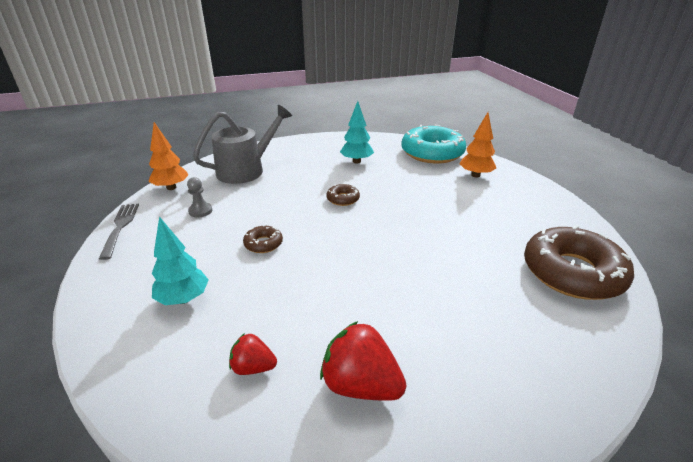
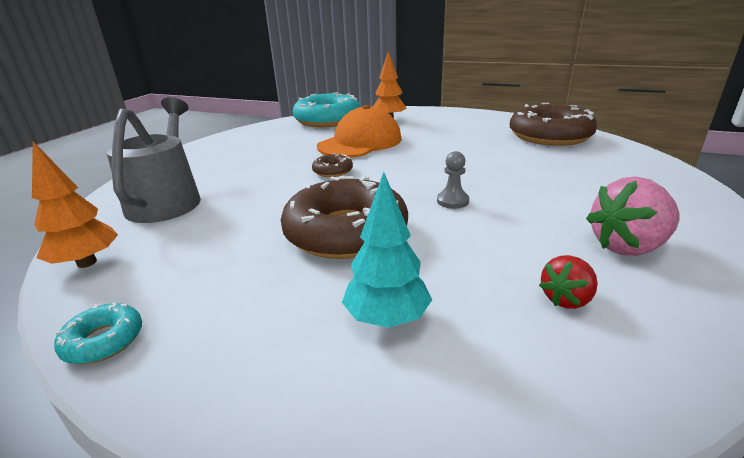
camera: 50 degrees left, 5 degrees down
grey fork [99,204,139,260] -> turquoise donut [54,302,142,364]
grey pawn [187,177,212,218] -> grey pawn moved to [437,151,469,209]
brown donut [243,225,283,253] -> brown donut [281,176,408,259], size x2.29
red strawberry [320,321,406,401] -> pink strawberry [586,176,680,256]
turquoise tree [340,101,374,164] -> none
none -> orange cap [317,105,401,157]

